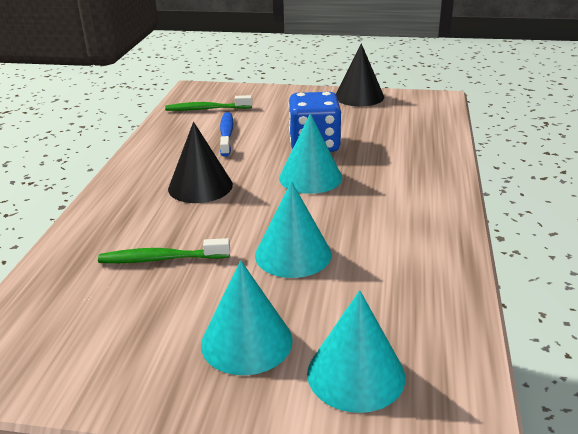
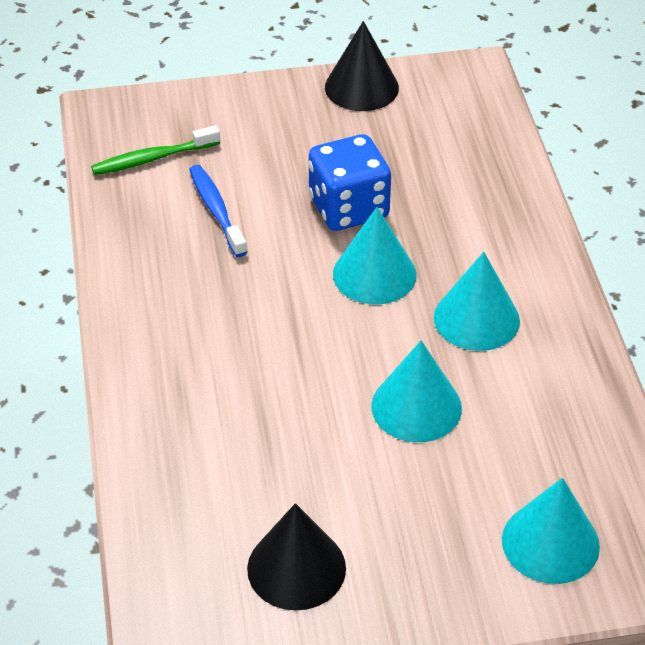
camera: 20 degrees left, 15 degrees up
green toothbrush [98,238,230,263] -> none
black cone [168,122,233,203] -> black cone moved to [247,503,346,611]
turquoise cone [201,260,293,375] -> turquoise cone moved to [434,252,520,351]

